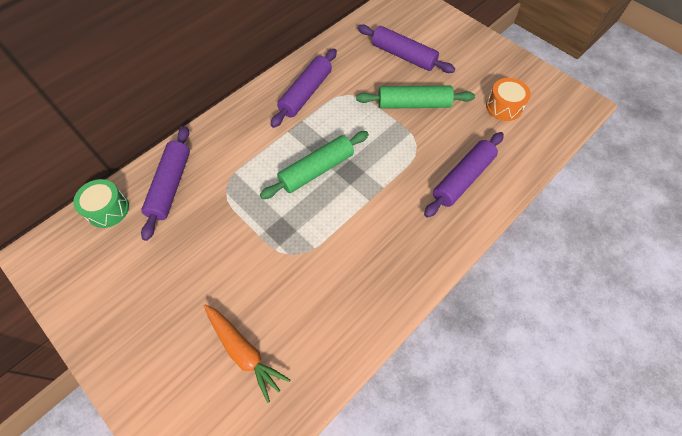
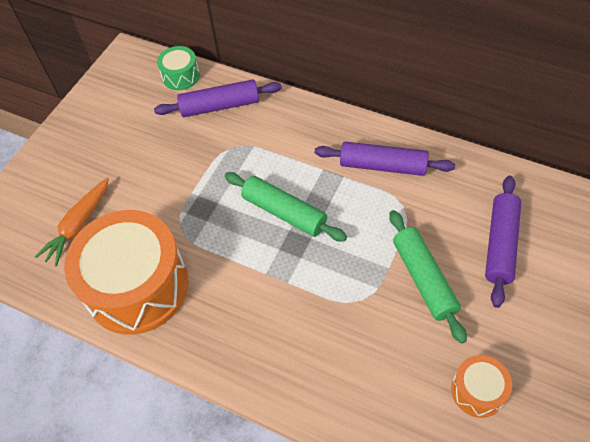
camera: 75 degrees right, 5 degrees down
purple rolling pin [424,132,504,218] -> none
none -> orange drum [64,210,189,335]

